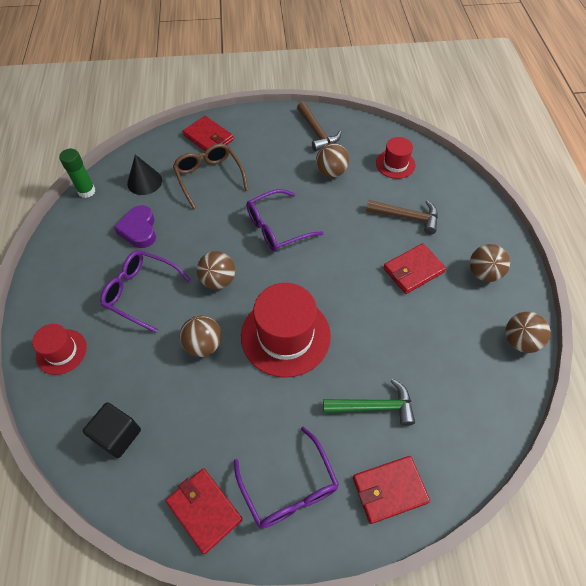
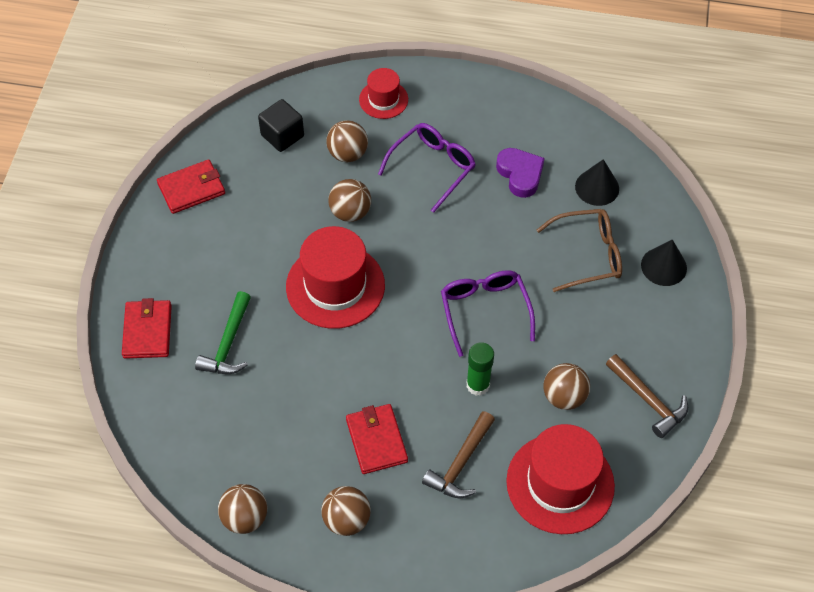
camera: 105 degrees right, 0 degrees up
green glue stick [59,149,95,198] -> green glue stick moved to [466,342,494,396]
purple heart [114,205,156,248] -> purple heart turned 60 degrees clockwise [496,148,545,198]
red wallet [183,116,234,151] -> black cone [641,239,687,286]
brown ball [197,251,235,289] -> brown ball moved to [326,120,368,162]
purple glasses [234,427,339,529] -> none
brown hammer [297,102,341,151] -> brown hammer turned 120 degrees counterclockwise [606,354,688,438]
red hat [376,137,416,179] -> red hat [506,424,615,534], size x1.84

